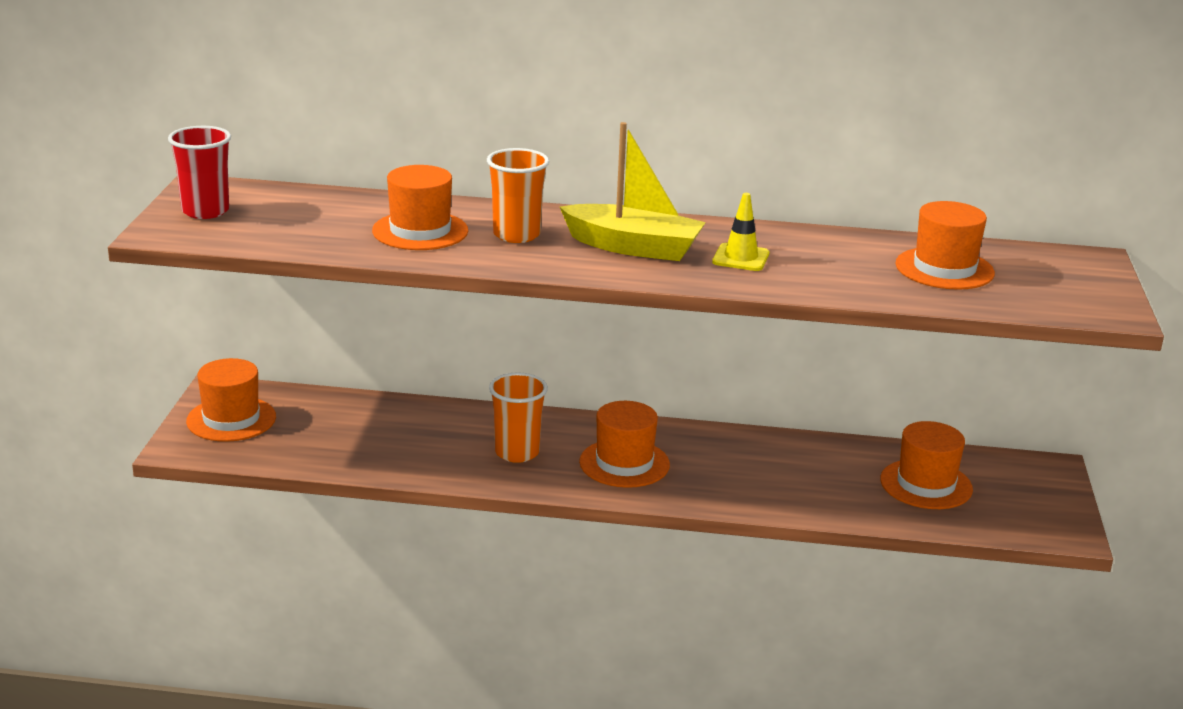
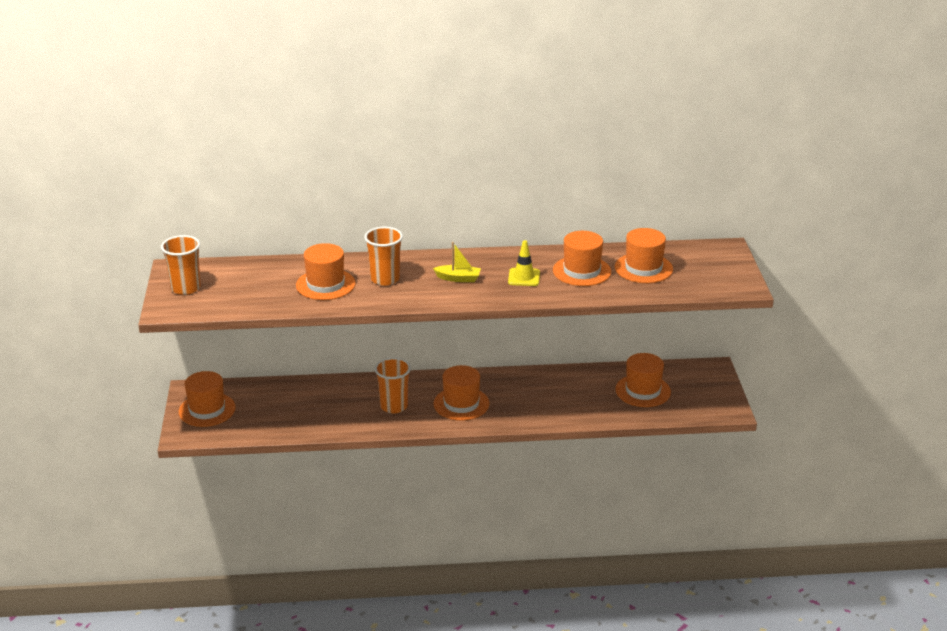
camera: 10 degrees left, 5 degrees up
red cup [168,126,231,219] -> orange cup [161,235,201,295]
yellow boat [560,122,706,261] -> yellow boat [433,242,481,282], size x0.53
none -> orange hat [553,231,611,286]

